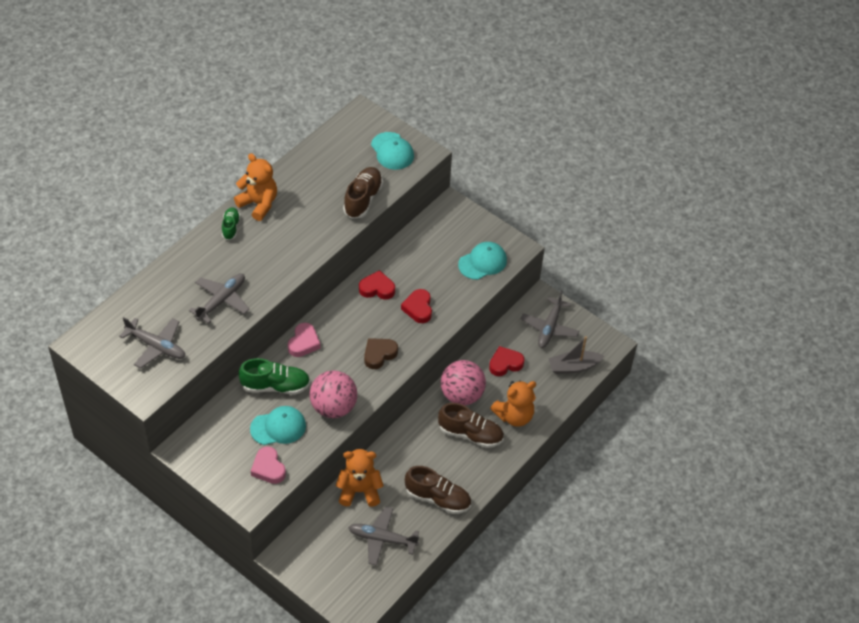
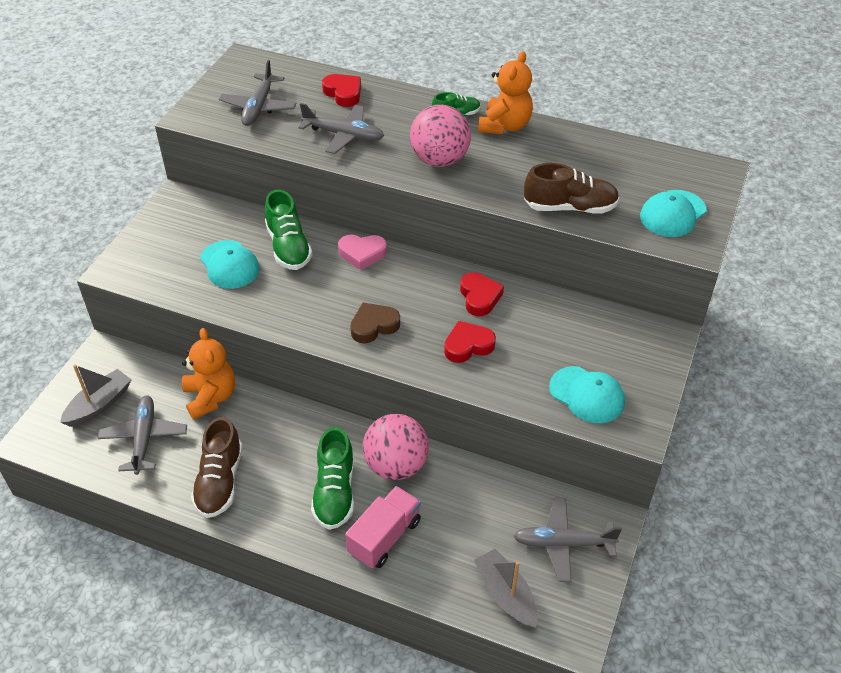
camera: 75 degrees right, 5 degrees down
pink heart [251,446,286,484] -> none
pink ball [310,370,357,418] -> pink ball moved to [410,105,471,167]
brown heart [364,338,398,369] -> brown heart turned 60 degrees counterclockwise [350,302,400,343]
brown shoe [438,403,504,448] -> green shoe [311,427,354,530]
red heart [489,346,525,376] -> red heart moved to [322,74,361,107]
orange teddy bear [490,380,536,427] -> pink truck [345,486,421,568]
none -> grey boat [60,365,132,427]

